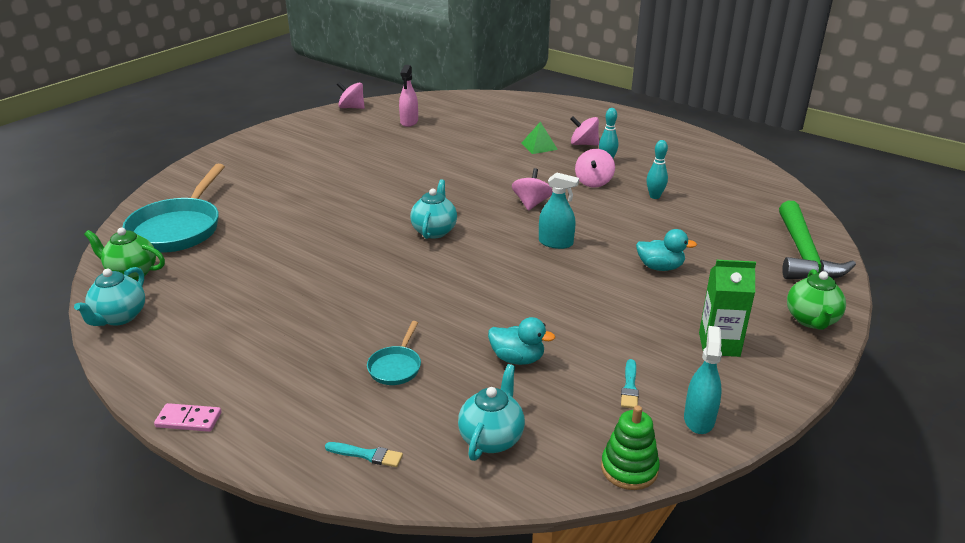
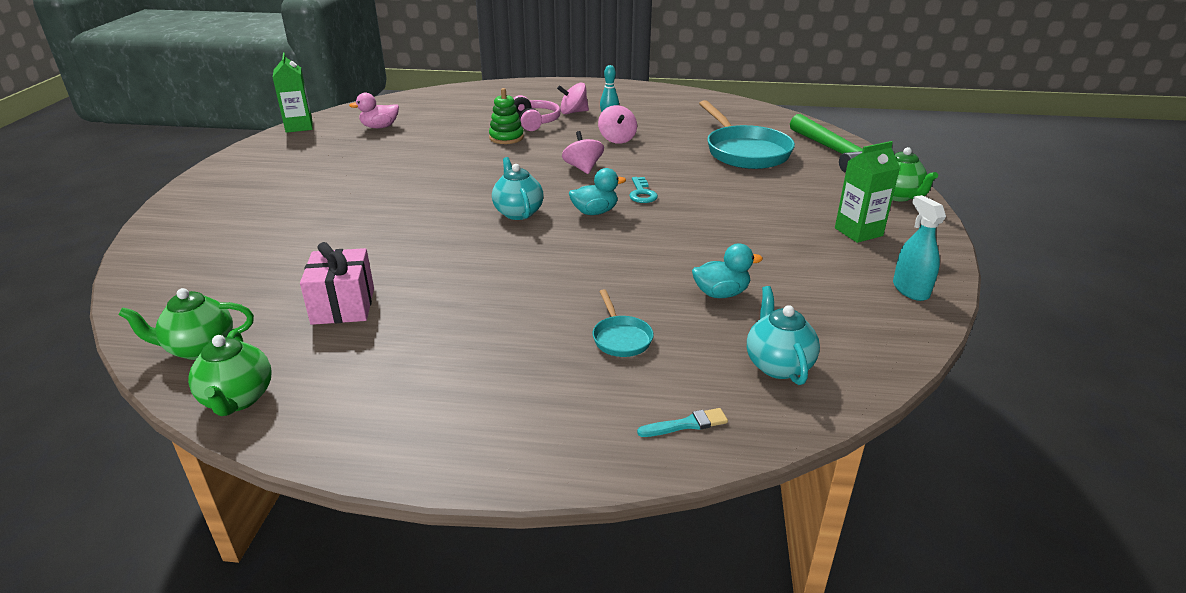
camera: 30 degrees left, 0 degrees up
turquoise teapot [74,267,145,326] -> green teapot [188,330,271,416]
turquoise pan [122,164,225,253] -> turquoise pan moved to [699,100,795,169]
pink domino [154,403,221,432] -> none
pink spinning top [337,82,365,109] -> green carton [273,53,313,133]
pink spray bottle [399,65,418,127] -> pink duck [349,93,399,128]
green pyramid [521,122,558,154] -> pink headphones [514,95,561,131]
turquoise spray bottle [539,172,579,249] -> turquoise key [629,177,658,203]
green stacking toy [601,405,660,490] -> green stacking toy moved to [489,88,524,144]
turquoise brush [621,359,639,409] -> none
turquoise duck [636,229,697,271] -> turquoise duck moved to [569,168,626,215]
turquoise bowling pin [646,140,668,199] -> none
none -> pink gift [300,242,374,325]

